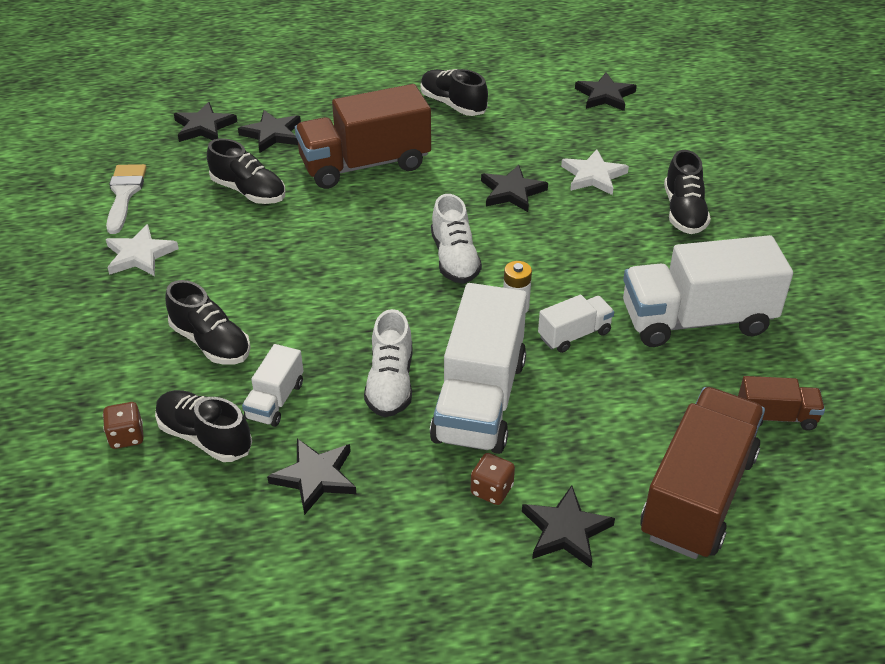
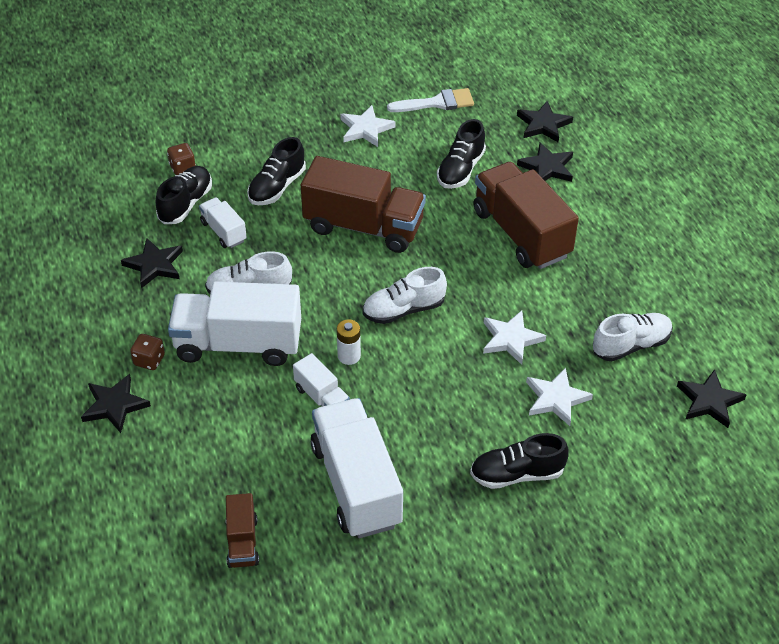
camera: 80 degrees right, 5 degrees up
white truck [242,344,303,427] -> white truck turned 45 degrees clockwise [199,197,247,248]
black shoe [420,69,488,116] -> none
black star [481,165,548,212] -> white star [483,311,546,365]
brown truck [640,387,765,559] -> brown truck moved to [301,156,426,253]
none -> white shoe [593,313,673,361]

